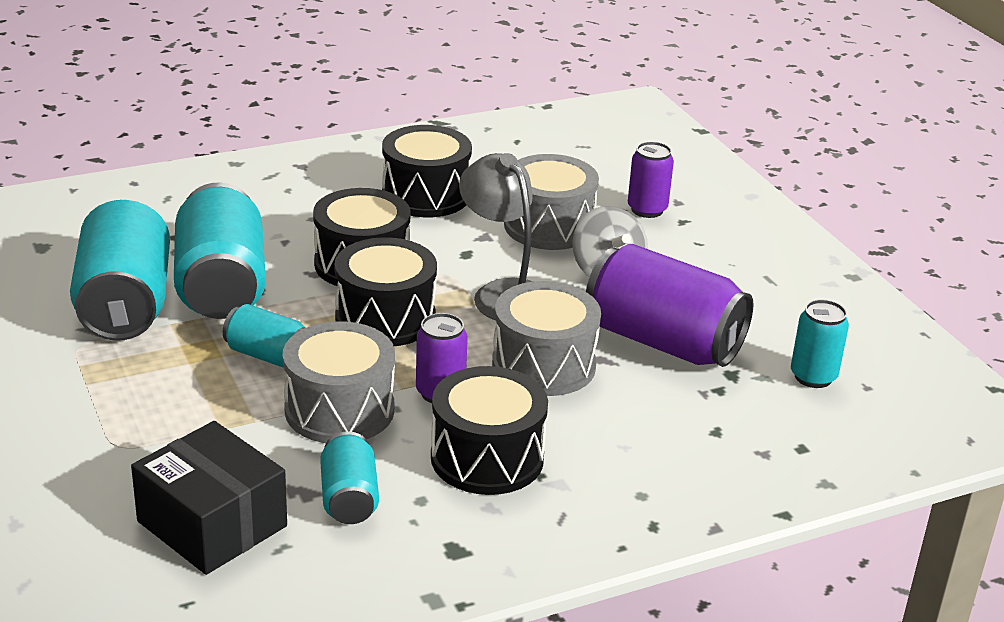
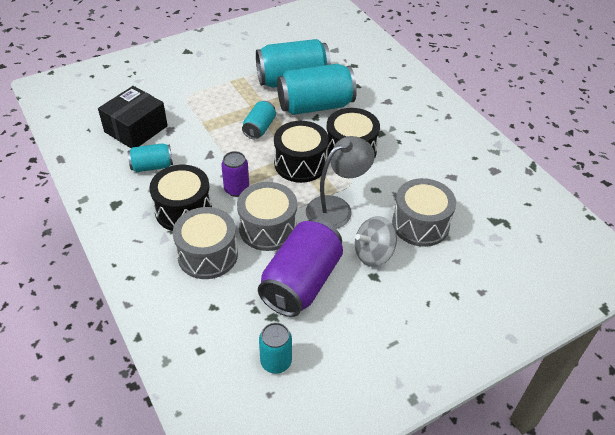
camera: 85 degrees right, 15 degrees up
grey drum [283,321,395,443] -> grey drum moved to [173,207,238,279]
black drum [382,125,472,217] -> none
purple can [628,142,674,218] -> none

